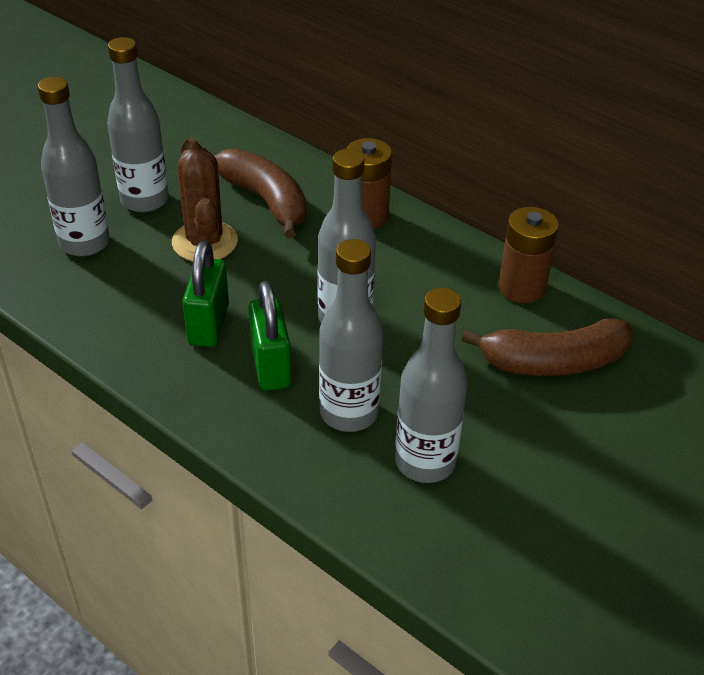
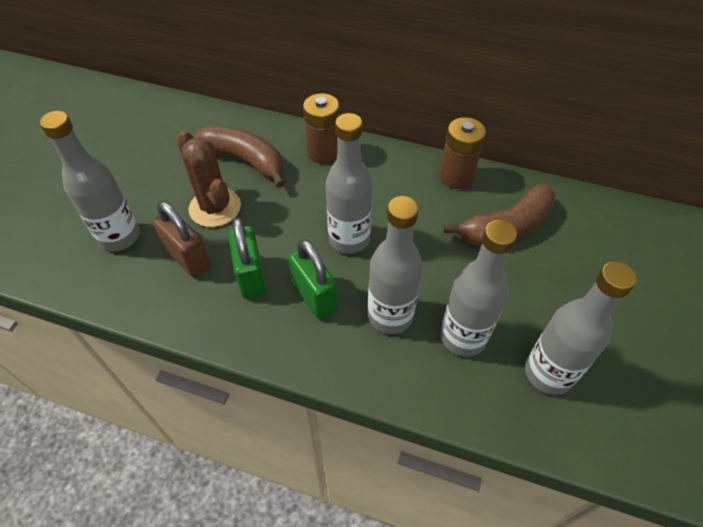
camera: 20 degrees left, 10 degrees up
grey bottle [107,37,169,212] -> grey bottle moved to [525,261,637,395]
none -> brown padlock [153,201,211,277]

